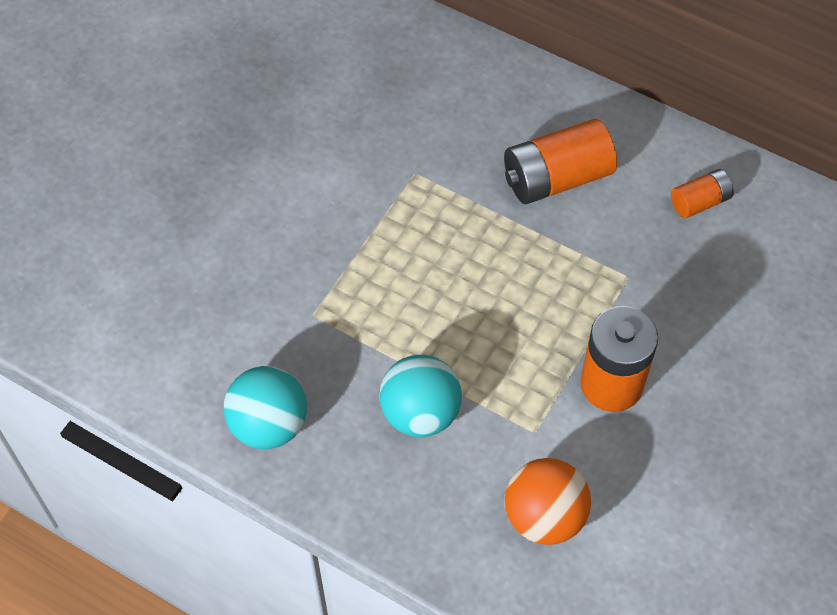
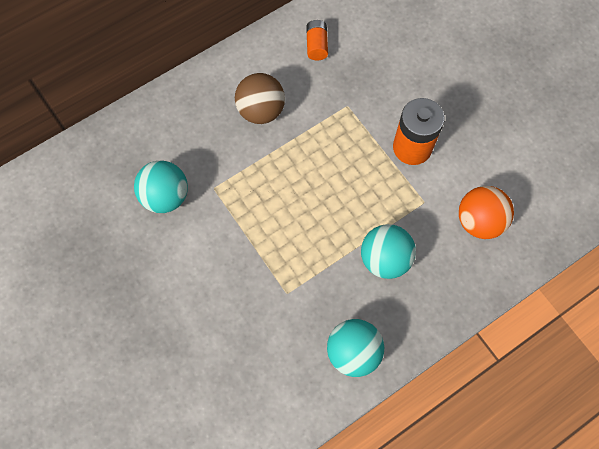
camera: 65 degrees left, 10 degrees up
orange battery [504,119,617,204] -> brown ball [235,73,285,124]
none -> turquoise ball [134,161,188,213]

